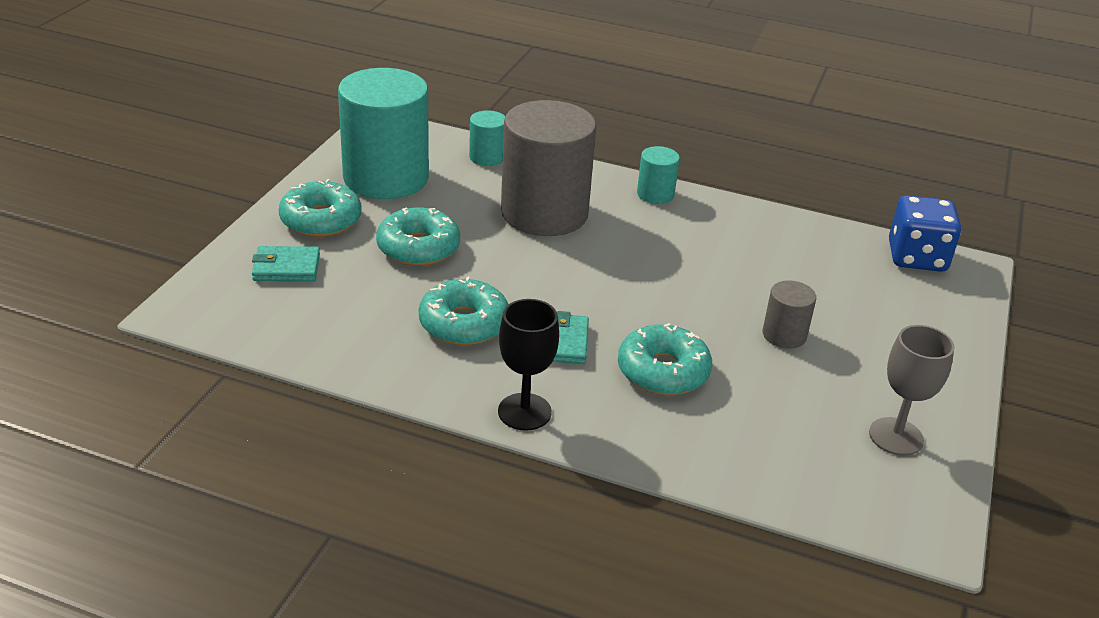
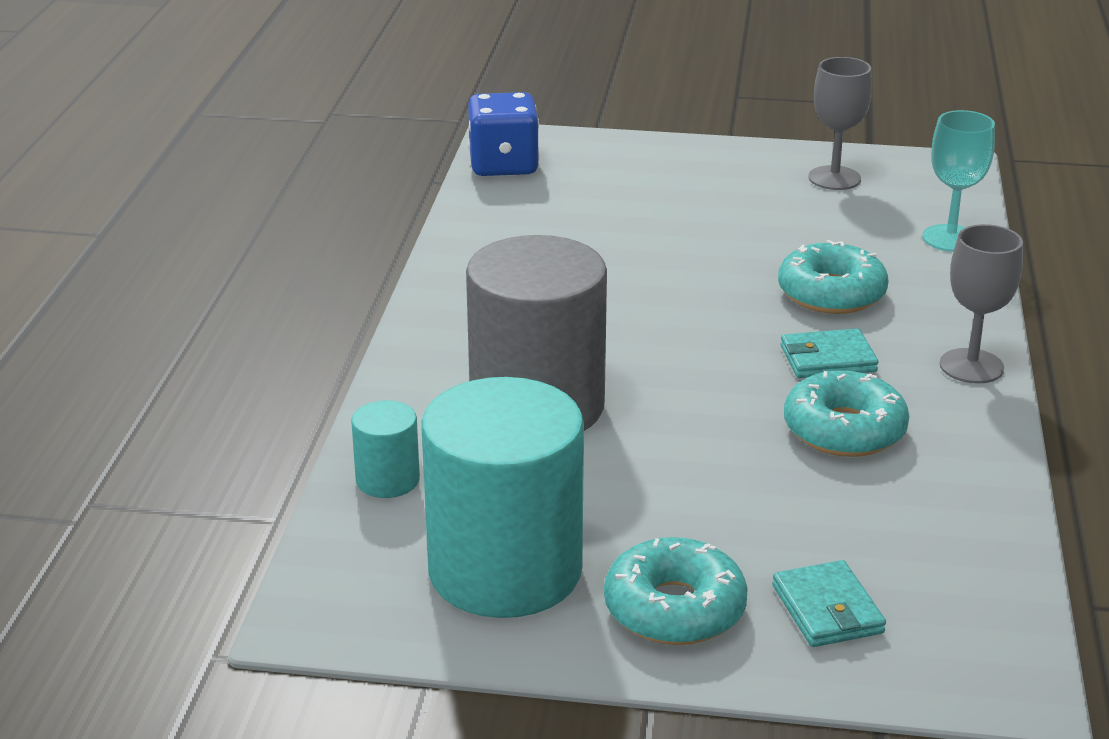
camera: 100 degrees left, 5 degrees down
turquoise donut [376,207,460,266] -> none
black goblet [498,299,559,431] -> grey goblet [939,224,1023,384]
turquoise cylinder [637,146,680,204] -> none
grey cylinder [763,280,816,349] -> none
none -> turquoise goblet [922,110,995,252]

